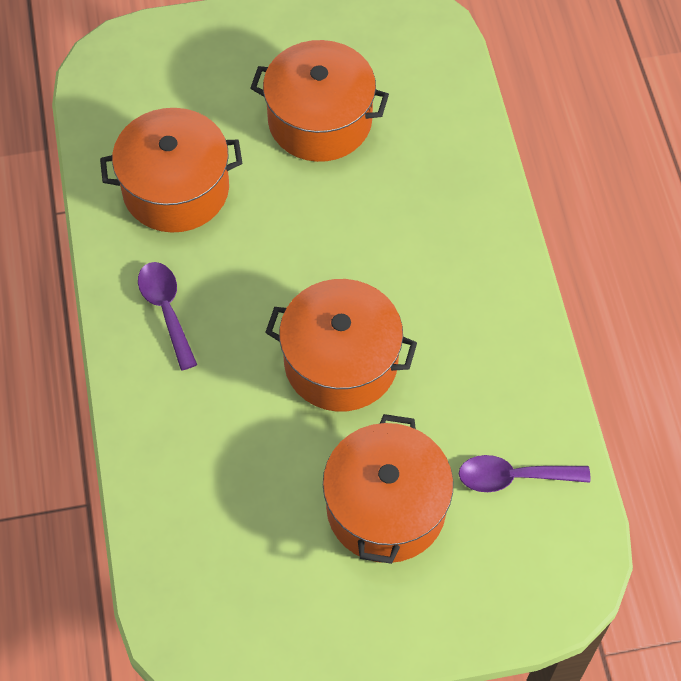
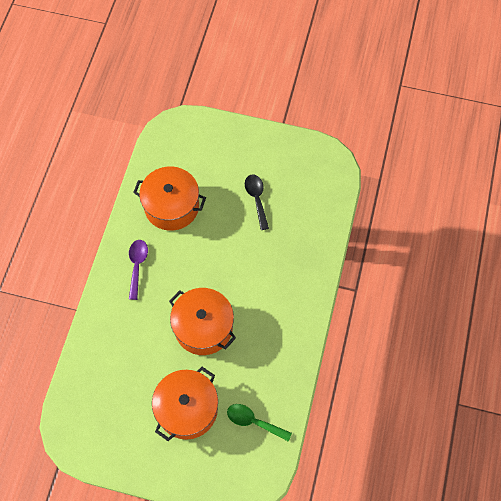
camera: 25 degrees right, 5 degrees up
orange pot [250,40,389,162] -> black spoon [245,175,269,230]
purple spoon [459,455,590,492] -> green spoon [227,404,292,441]

